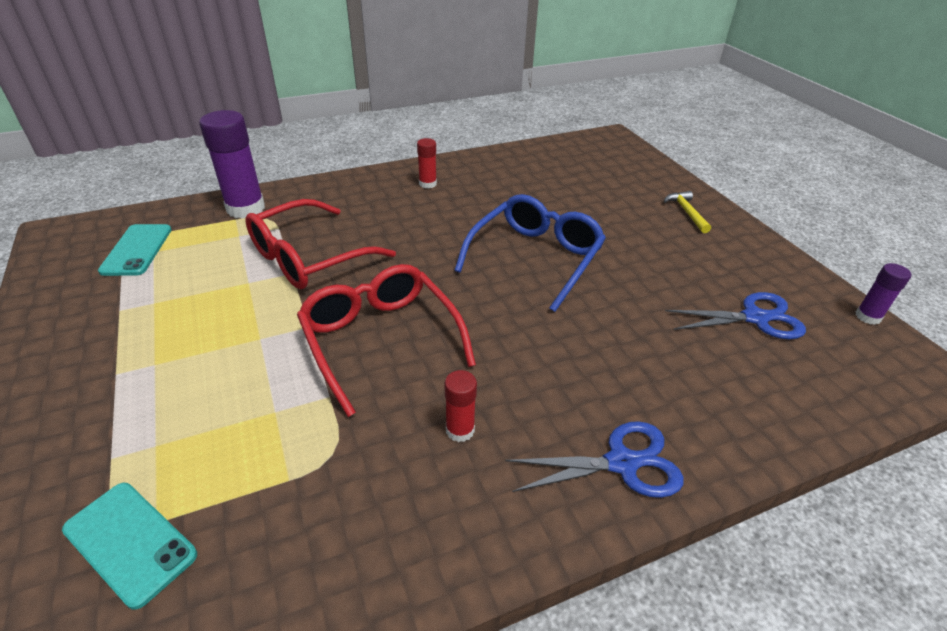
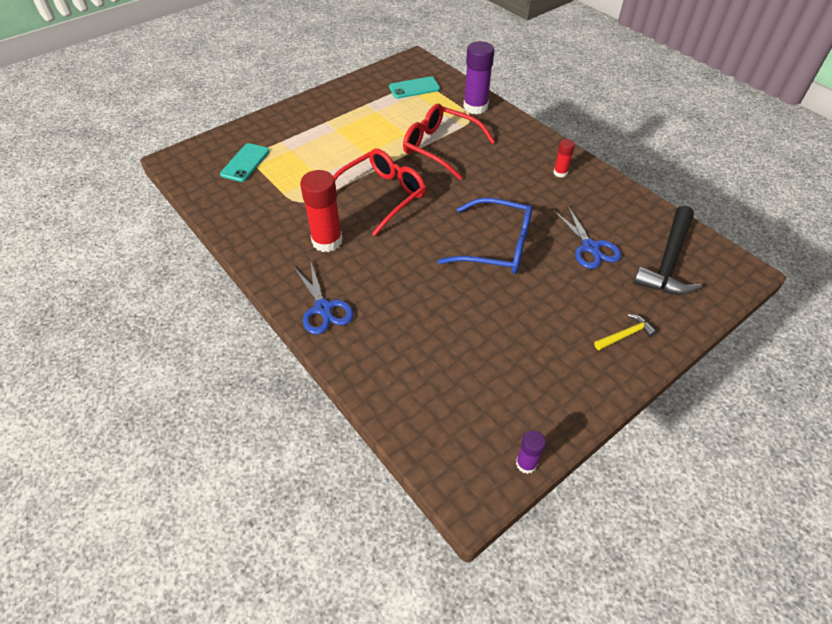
camera: 75 degrees right, 10 degrees up
red glue stick [445,370,477,442] -> red glue stick [300,170,343,252], size x1.94
blue scissors [665,292,806,339] -> blue scissors moved to [553,206,622,269]
none -> black hammer [633,206,702,295]

